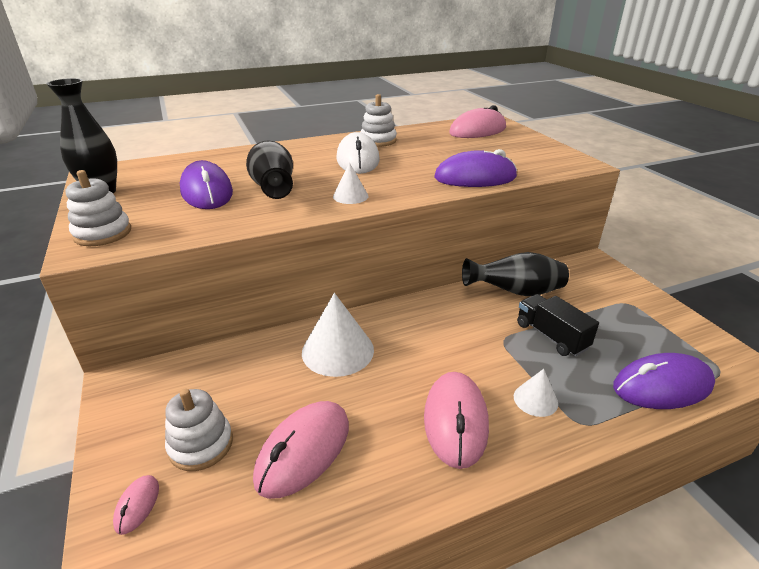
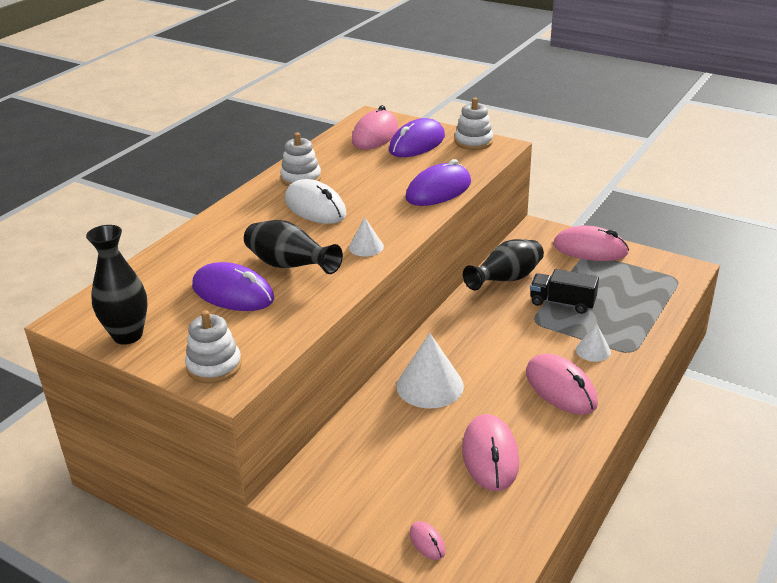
camera: 35 degrees left, 0 degrees up
white stacking toy [165,388,233,471] -> white stacking toy moved to [455,98,493,150]
purple mouse [613,353,715,409] -> purple mouse moved to [389,118,445,157]
none -> pink mouse [553,226,629,261]

